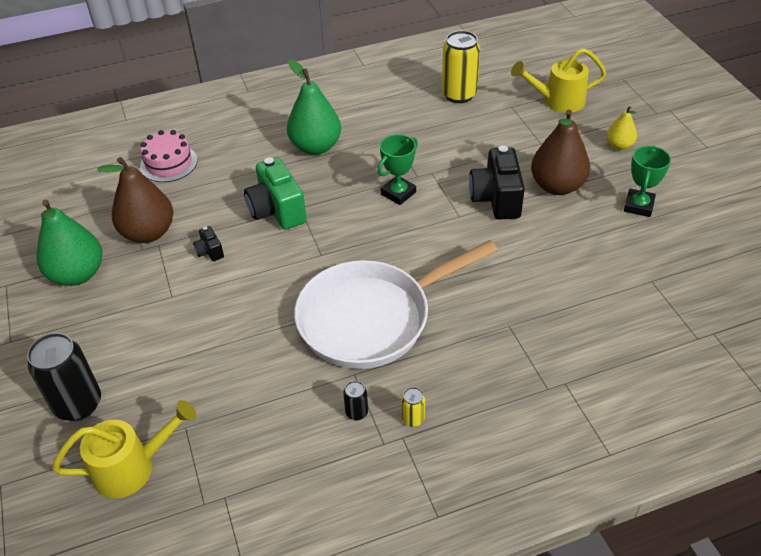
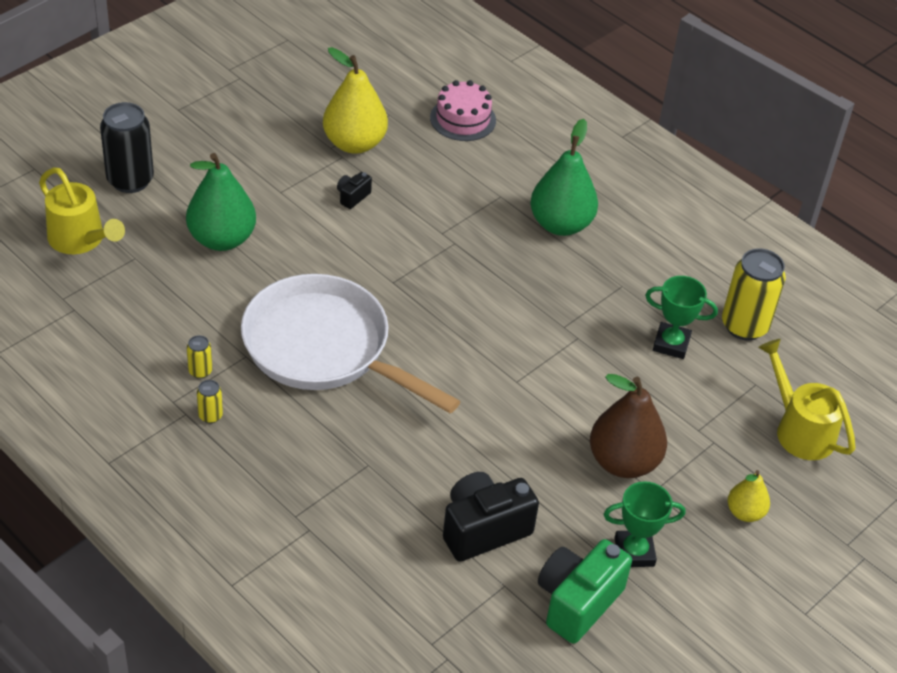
camera: 60 degrees right, 0 degrees up
green pear [36,200,102,286] -> green pear moved to [186,153,256,251]
brown pear [97,157,173,243] -> yellow pear [323,47,388,154]
green camera [244,157,307,230] -> green camera moved to [538,539,632,644]
black can [343,381,368,420] -> yellow can [187,335,212,379]
green trophy [377,134,418,205] -> green trophy moved to [645,276,718,359]
black camera [469,146,525,220] -> black camera moved to [443,472,539,562]

